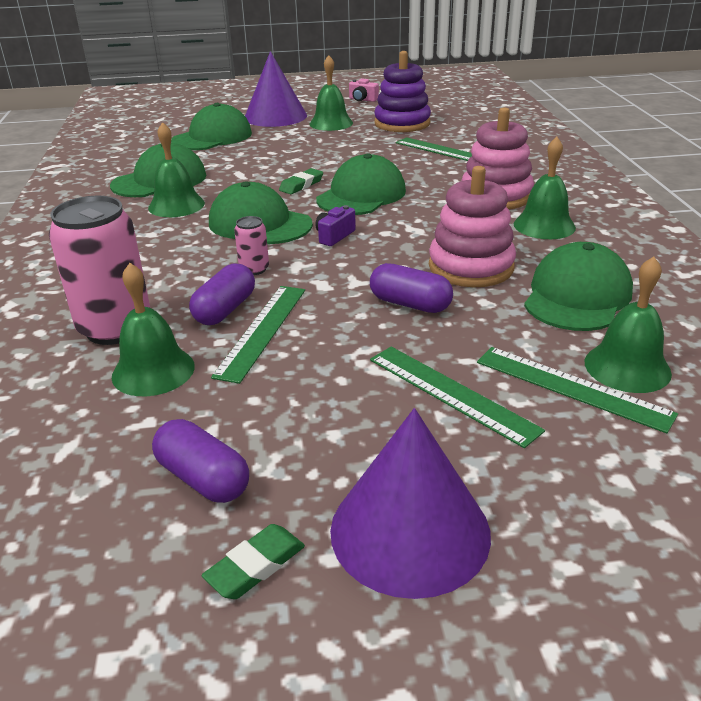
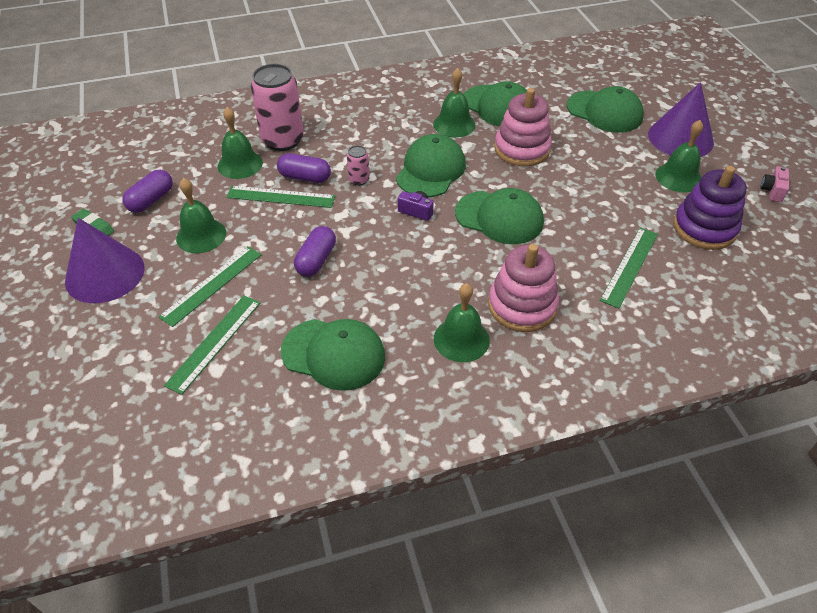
camera: 80 degrees right, 15 degrees up
green eraser [279,168,323,194] -> none
pink stacking toy [429,166,516,287] -> pink stacking toy moved to [494,88,552,167]
green bell [585,257,672,393] -> green bell moved to [176,178,226,253]

